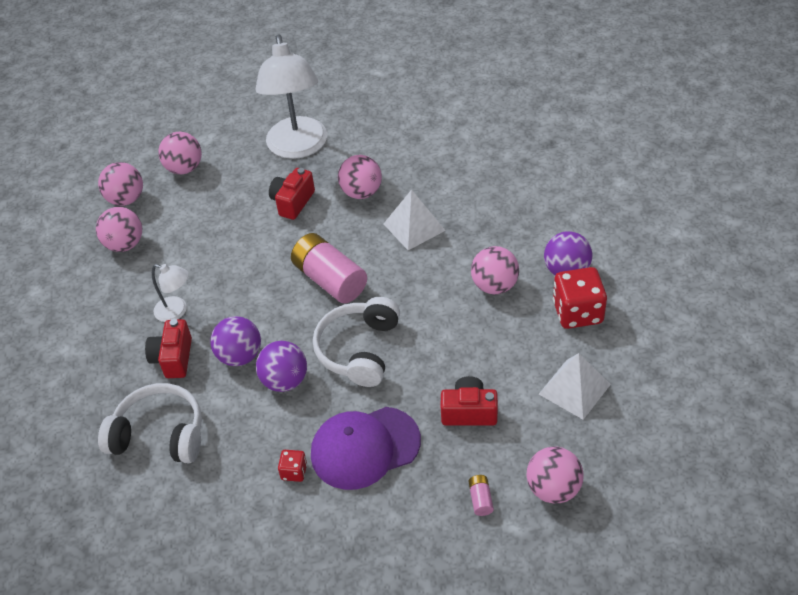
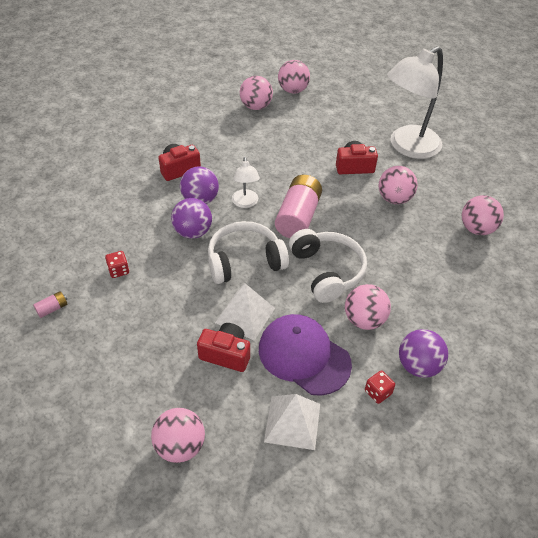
camera: 55 degrees right, 0 degrees up
white headphones [98,383,202,463] -> white headphones moved to [289,229,367,303]
white lamp [152,264,189,322] -> white lamp moved to [232,157,260,208]
pink ball [158,132,202,174] -> pink ball moved to [462,195,504,235]
purple cap [311,407,421,490] -> purple cap moved to [259,314,352,396]
white pyramid [384,190,446,250] -> white pyramid moved to [215,284,275,341]
red camera [441,376,498,426] -> red camera turned 45 degrees counterclockwise [197,323,250,372]
pink battery [469,475,494,516] -> pink battery moved to [33,291,67,318]
red dice [553,267,607,329] -> red dice [365,370,395,404], size x0.50

